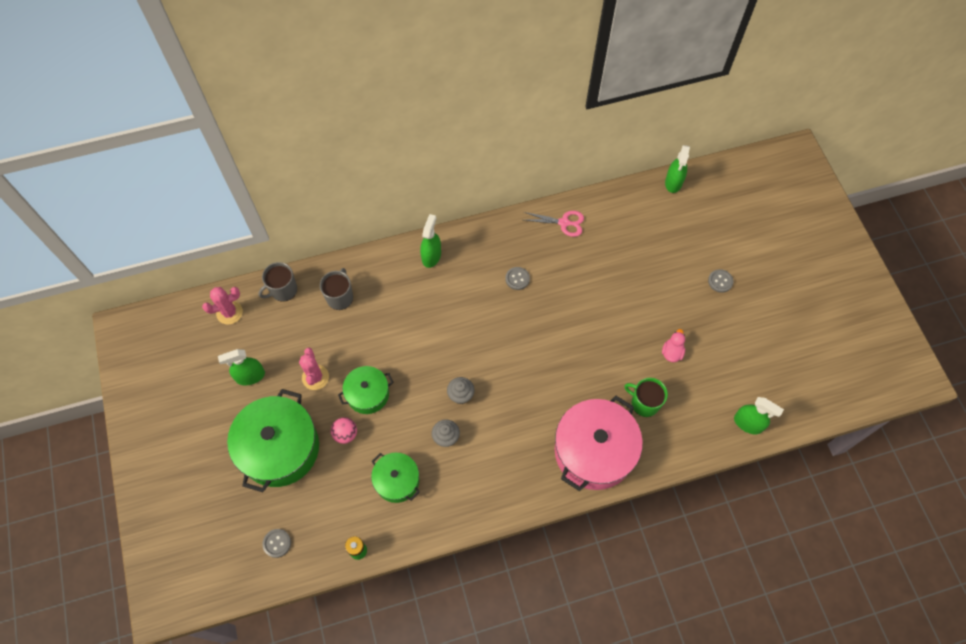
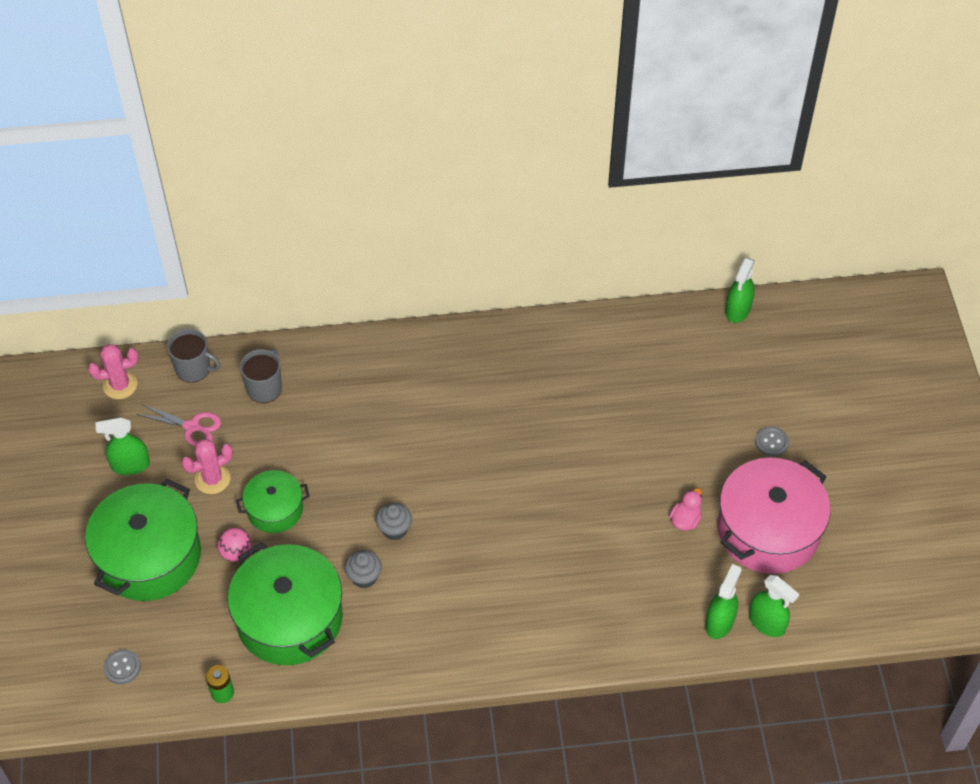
camera: 10 degrees right, 10 degrees down
grey mug [258,262,297,302] -> grey mug turned 135 degrees counterclockwise [167,329,220,383]
pink cactus [299,348,329,390] -> pink cactus turned 60 degrees clockwise [181,439,233,494]
green pot [371,453,420,503] -> green pot [228,542,343,665], size x1.82
green spray bottle [420,214,441,268] -> green spray bottle moved to [705,564,741,639]
grey button [505,267,530,290] -> none
pink scissors [524,211,584,237] -> pink scissors moved to [136,404,221,446]
pink pot [555,396,643,491] -> pink pot moved to [718,458,831,574]
green mug [625,378,668,417] -> none

